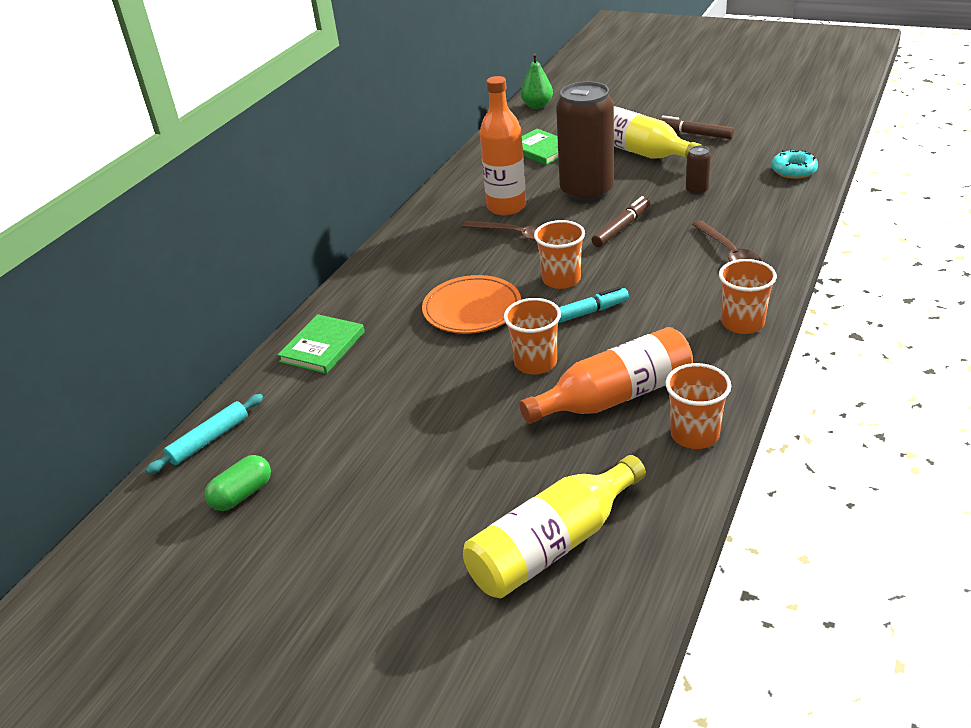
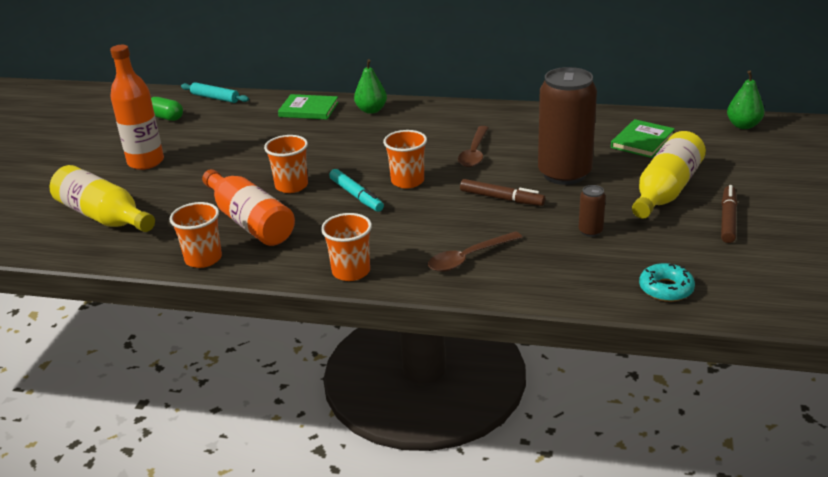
camera: 75 degrees right, 5 degrees down
orange plate [422,275,521,334] -> none
orange bottle [480,76,526,215] -> orange bottle moved to [110,45,164,170]
none -> green pear [354,59,387,114]

